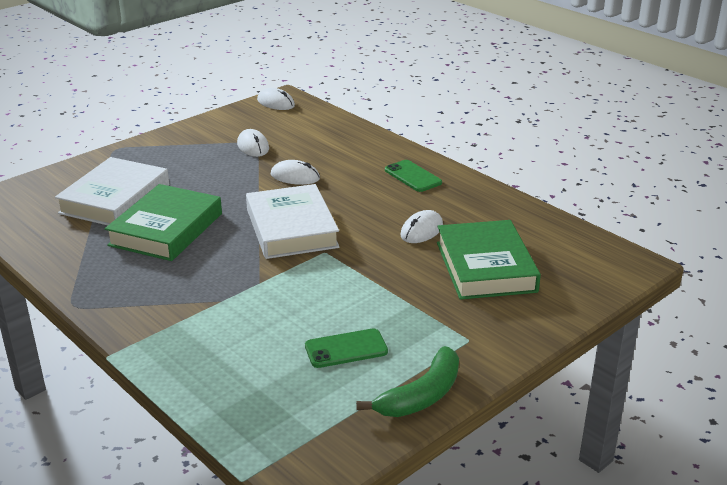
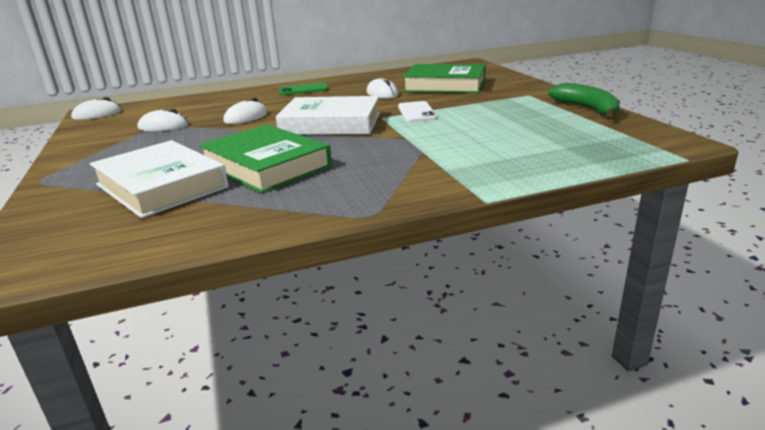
camera: 65 degrees left, 5 degrees down
green phone [305,328,388,368] -> none
none -> white phone [398,101,437,122]

